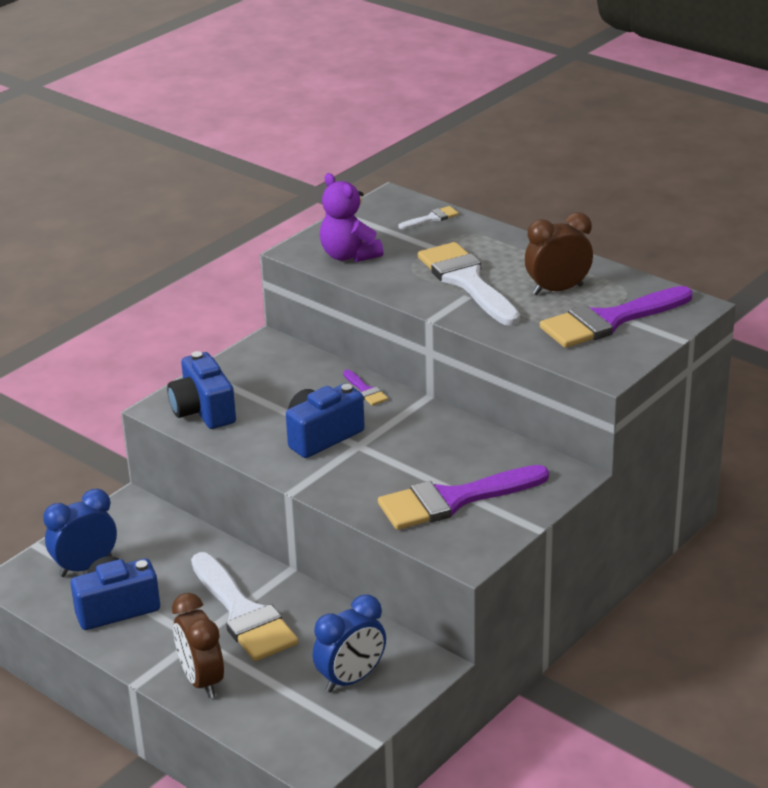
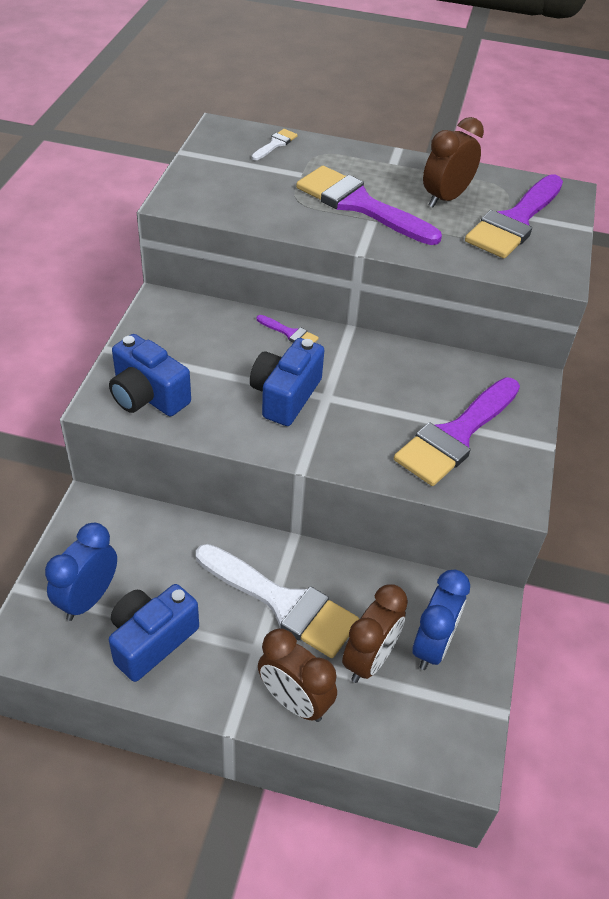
camera: 30 degrees left, 15 degrees up
purple teddy bear [320,173,384,262] -> none
white brush [418,242,520,326] -> purple brush [296,166,442,245]
none -> brown clock [342,584,408,683]

